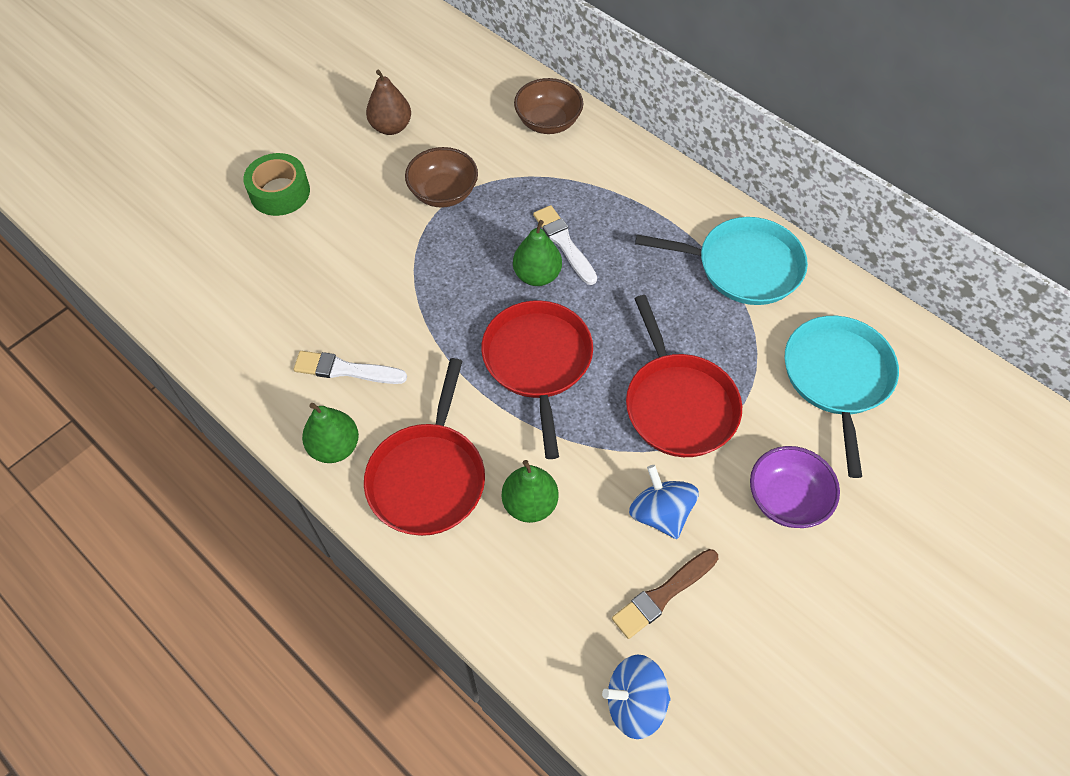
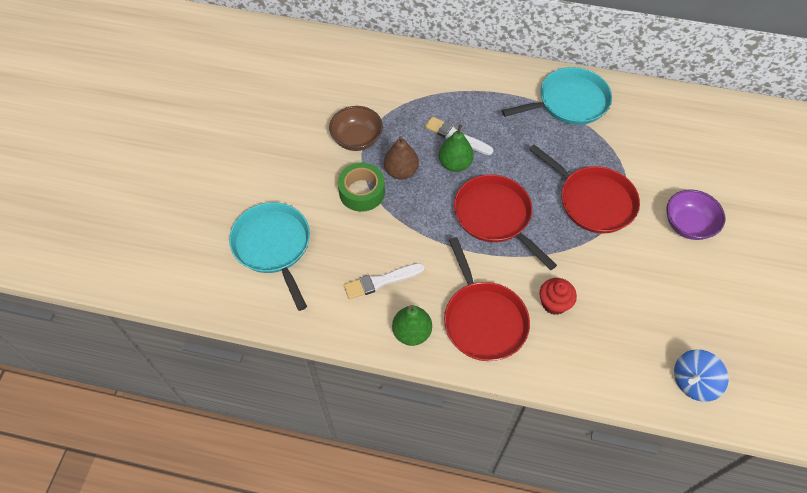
camera: 30 degrees left, 0 degrees up
green tape [243,153,310,216] -> green tape moved to [338,163,385,212]
brown pear [366,70,411,135] -> brown pear moved to [384,136,419,179]
green pear [502,460,558,523] -> red cupcake [539,278,577,315]
brown bowl [514,78,583,134] -> none
brown brush [612,549,718,639] -> none
blue spinning top [629,465,699,539] -> none
turquoise pan [785,316,899,478] -> turquoise pan moved to [229,202,310,311]

